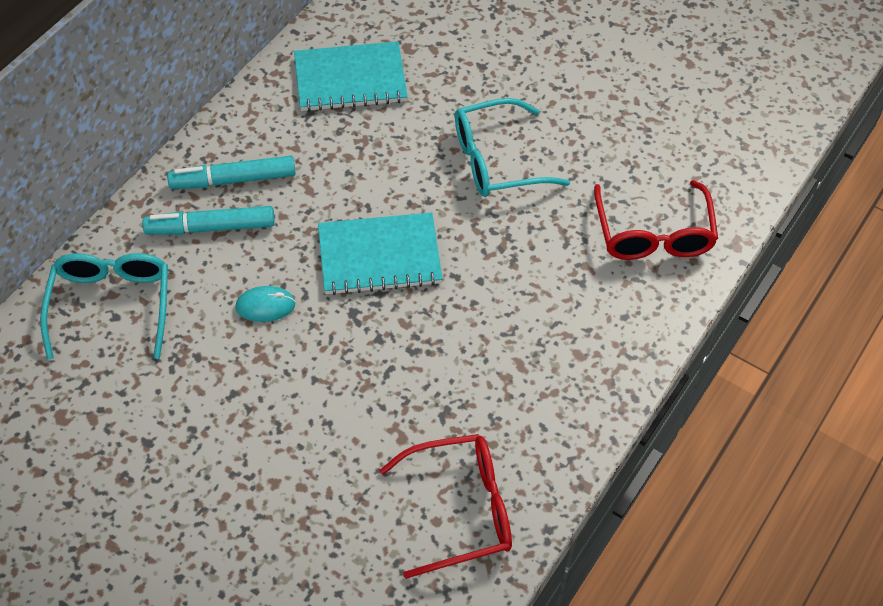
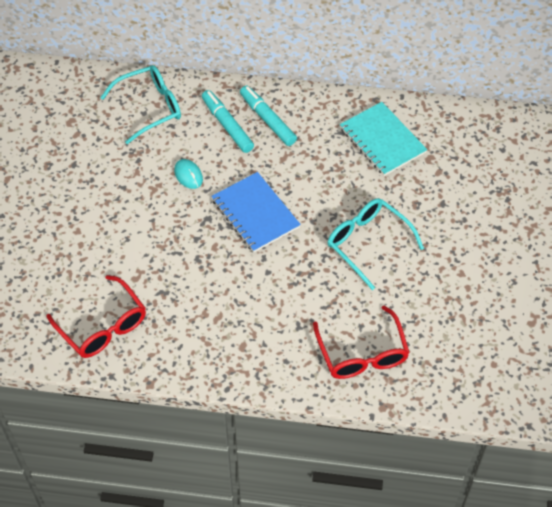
camera: 65 degrees right, 0 degrees up
turquoise notebook [318,212,443,295] -> blue notebook [211,172,301,252]
red glasses [594,180,718,260] -> red glasses turned 75 degrees counterclockwise [313,306,410,379]

